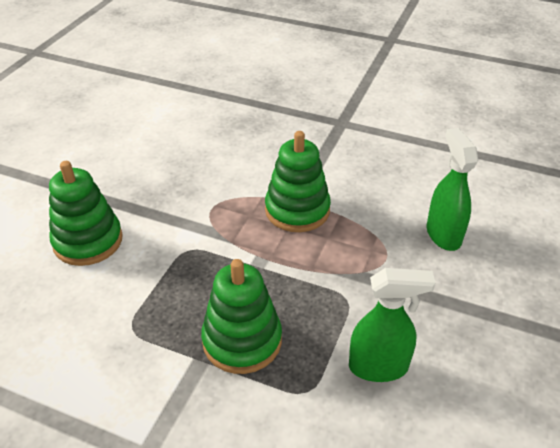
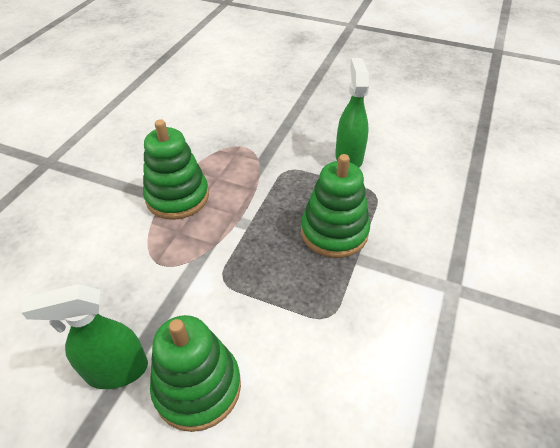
camera: 90 degrees left, 5 degrees up
green spray bottle [427,128,478,251] -> green spray bottle moved to [21,284,148,389]

